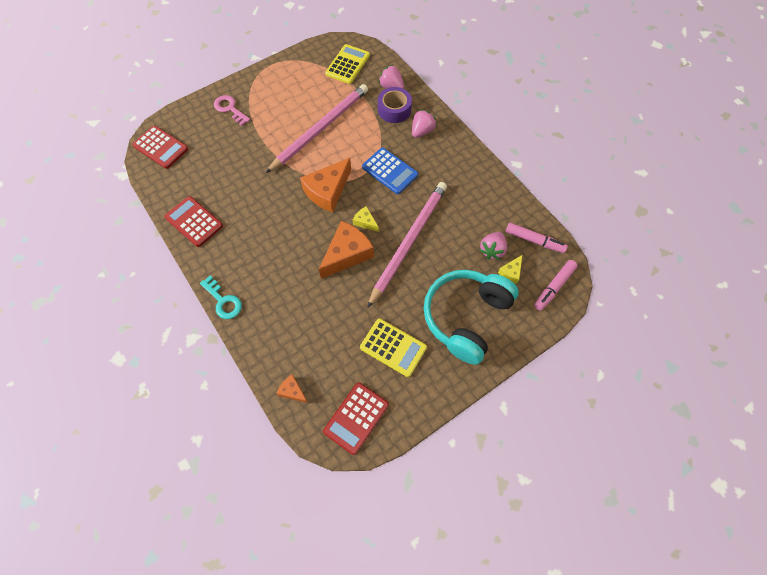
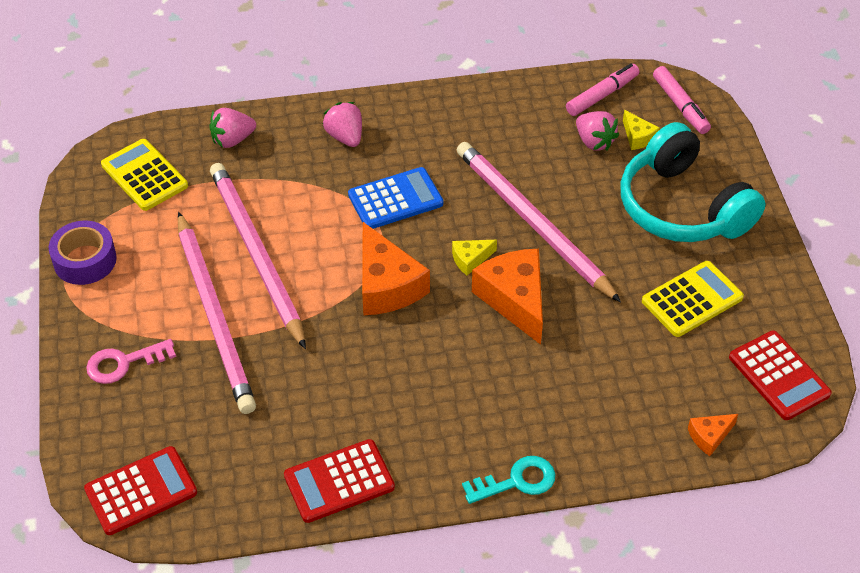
camera: 65 degrees left, 15 degrees down
purple tape [378,87,412,123] -> purple tape moved to [49,221,117,285]
none -> pink pencil [178,212,256,414]

